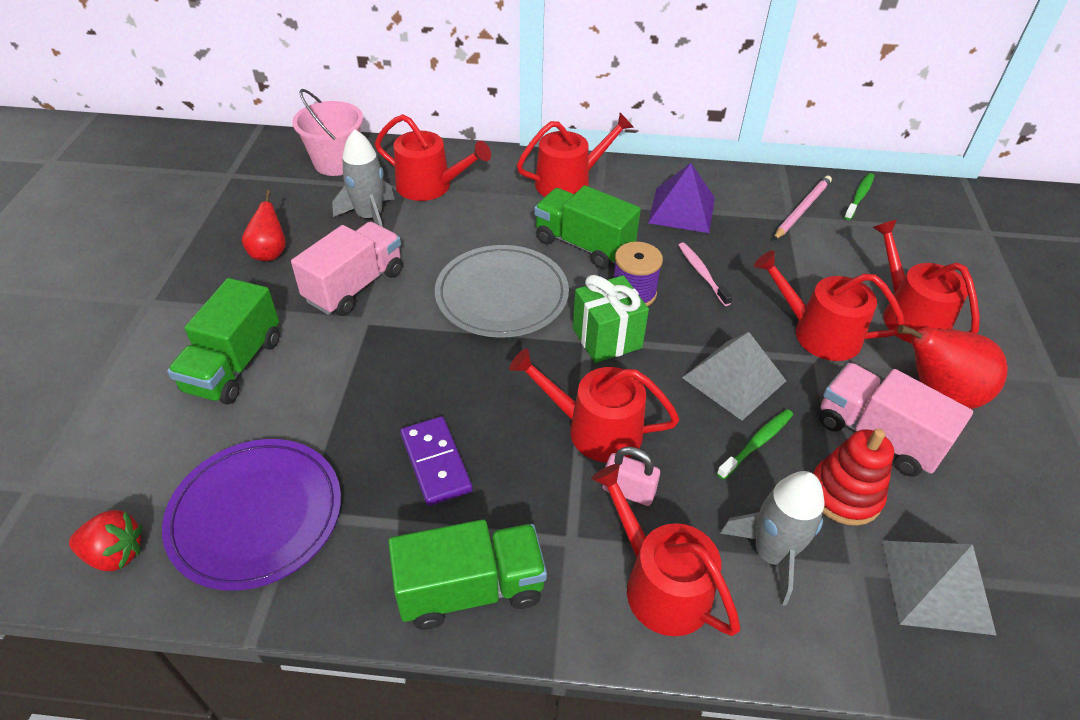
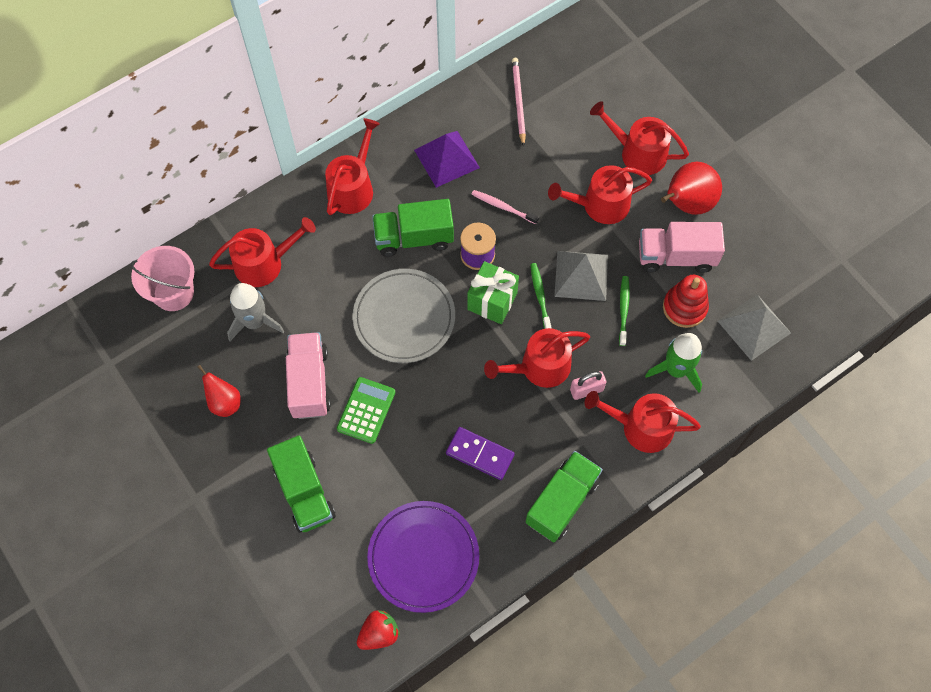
camera: 40 degrees left, 20 degrees up
grey rocket [720,471,824,606] -> green rocket [645,333,702,392]
green toothbrush [844,173,874,220] -> green toothbrush moved to [530,263,552,329]
none -> green calculator [337,377,395,444]

